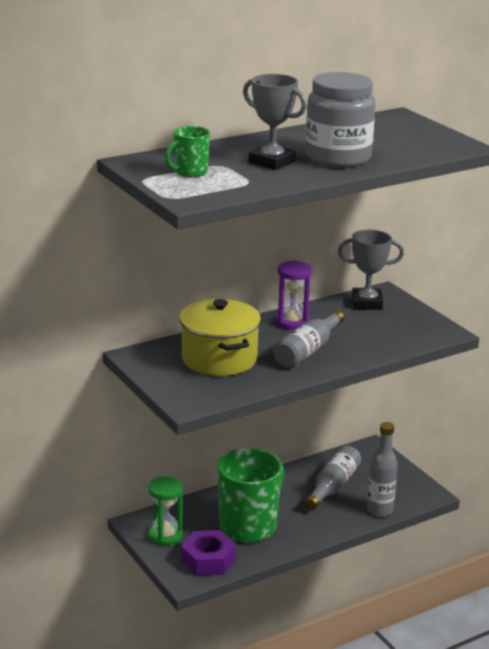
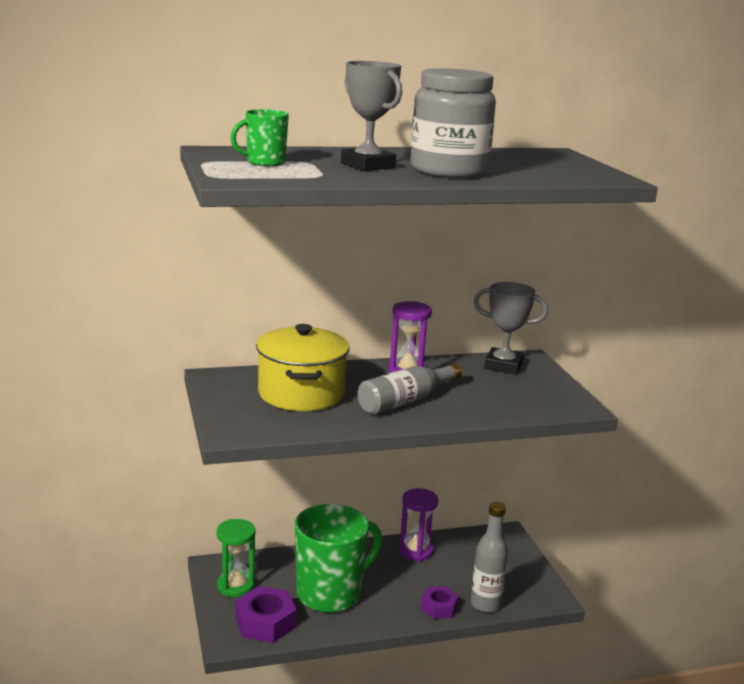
camera: 15 degrees right, 5 degrees down
grey bottle [304,446,361,510] -> none
none -> purple hourglass [399,488,438,561]
none -> purple nut [421,586,459,619]

